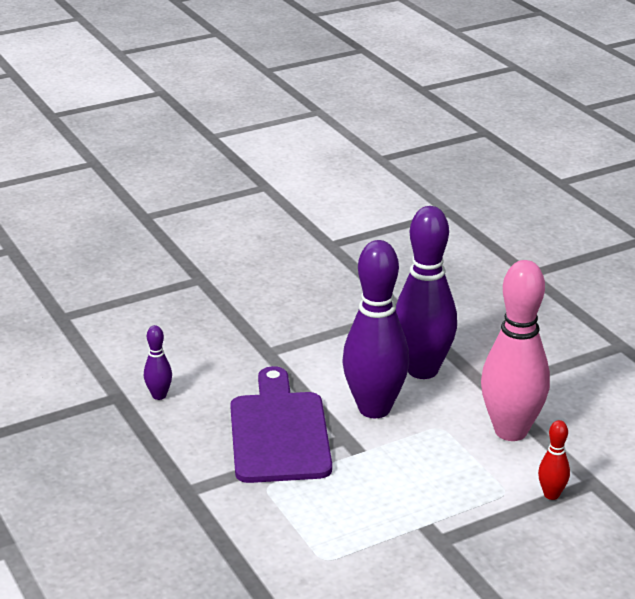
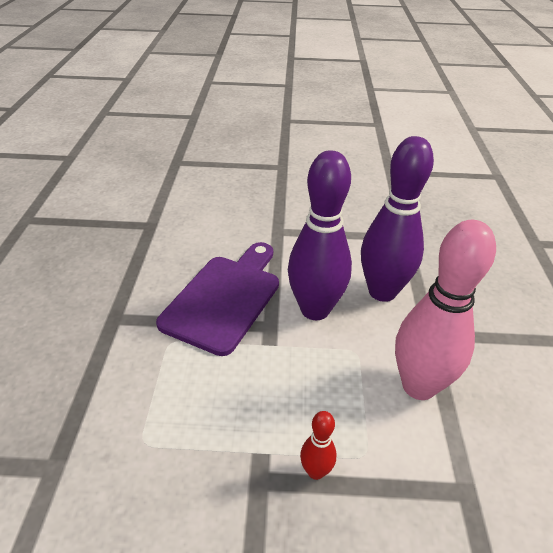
camera: 30 degrees right, 10 degrees up
purple bowling pin [144,325,172,400] -> none
red bowling pin [538,420,570,500] -> red bowling pin moved to [300,411,337,480]

